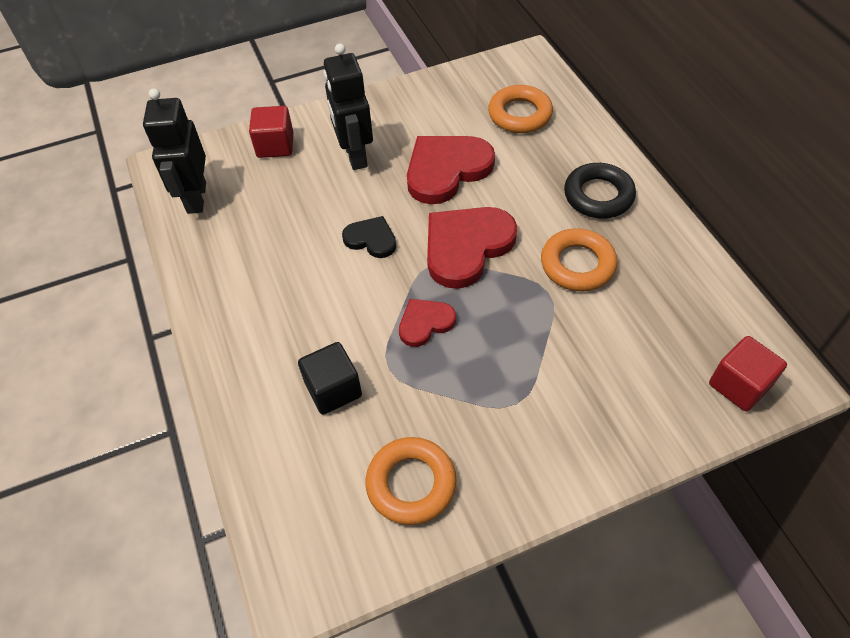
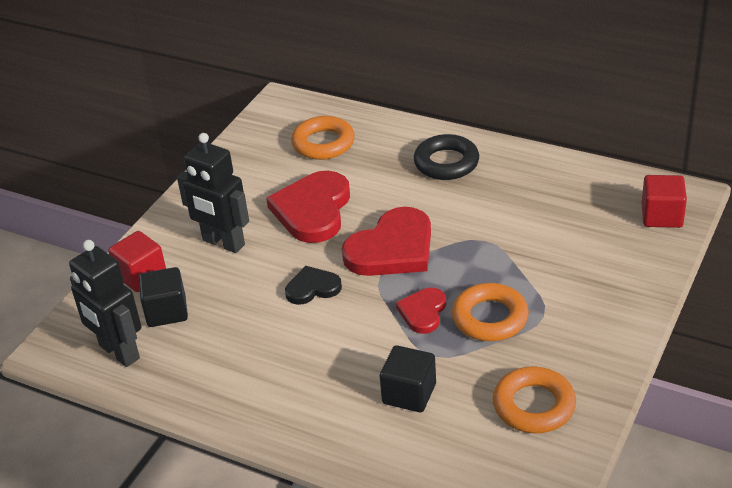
camera: 40 degrees left, 15 degrees down
red heart [427,207,517,289] -> red heart turned 135 degrees counterclockwise [342,207,431,276]
orange ring [541,228,617,291] -> orange ring moved to [452,283,529,341]
none -> black cube [139,267,188,327]

